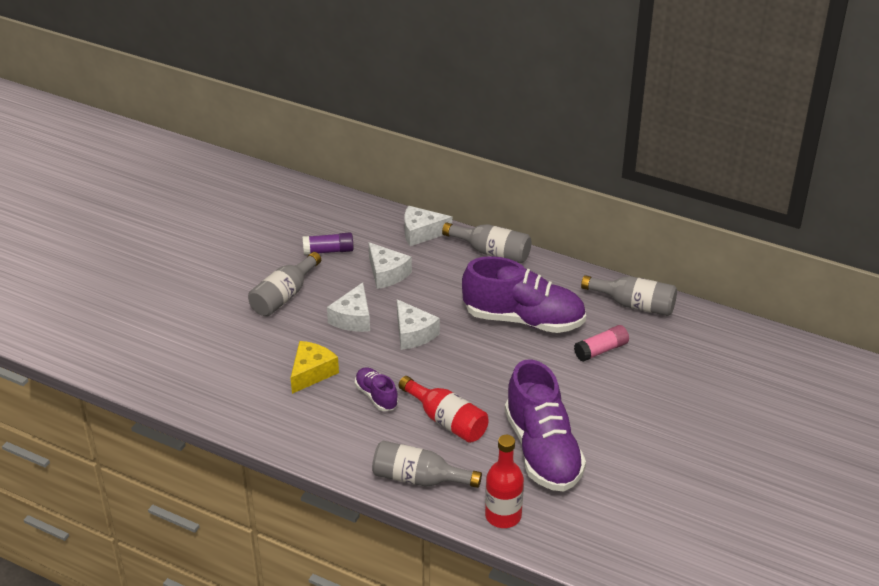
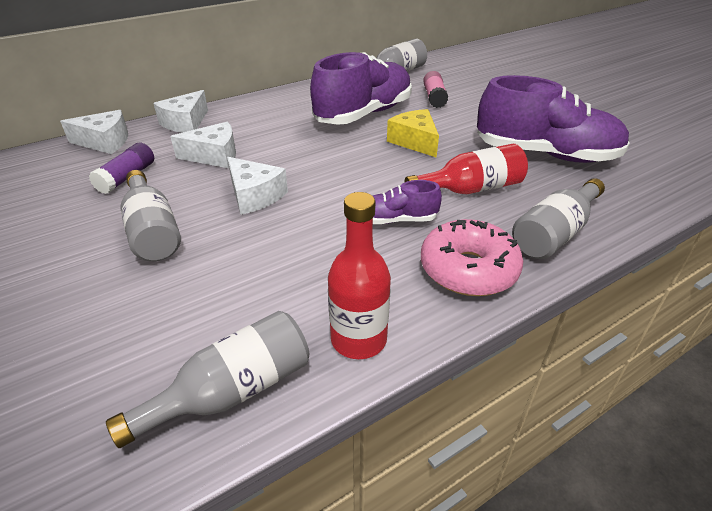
camera: 60 degrees left, 0 degrees up
yellow cheese [291,341,339,394] -> yellow cheese moved to [387,109,439,158]
white cheese [397,299,440,350] -> white cheese moved to [60,110,128,154]
grey bottle [442,223,531,263] -> grey bottle moved to [106,311,309,448]
red bottle [485,435,524,528] -> red bottle moved to [328,192,391,359]
none -> pink donut [421,219,523,296]

